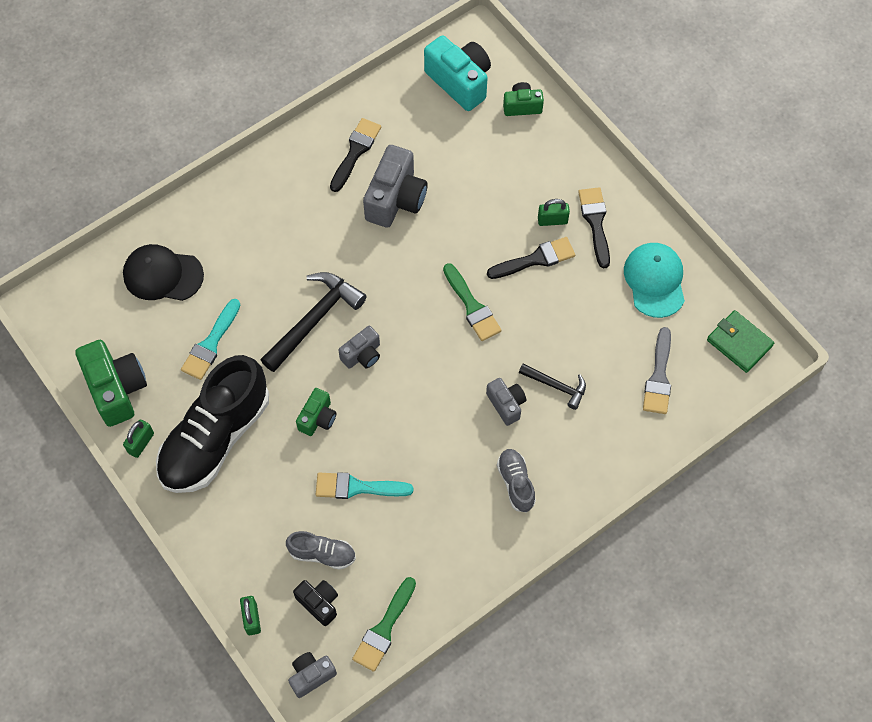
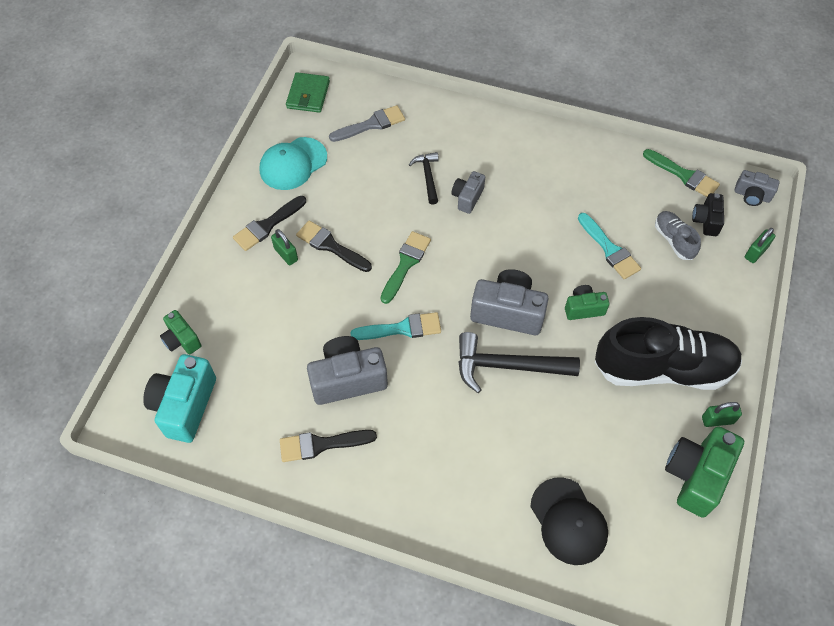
camera: 125 degrees left, 5 degrees down
turquoise brush [181,299,240,380] -> turquoise brush moved to [350,312,441,340]
grey camera [338,326,380,369] -> grey camera [470,269,549,335], size x1.79
green brush [352,577,416,672] -> green brush turned 45 degrees clockwise [643,149,720,197]
grey shoe [497,449,536,513] -> none

